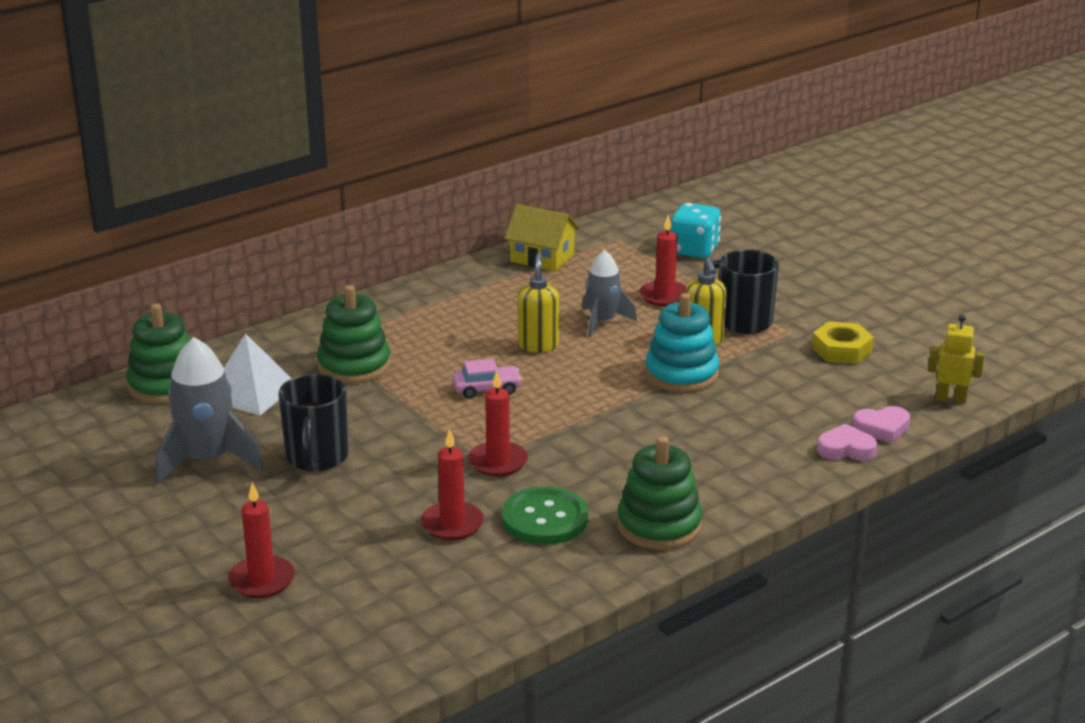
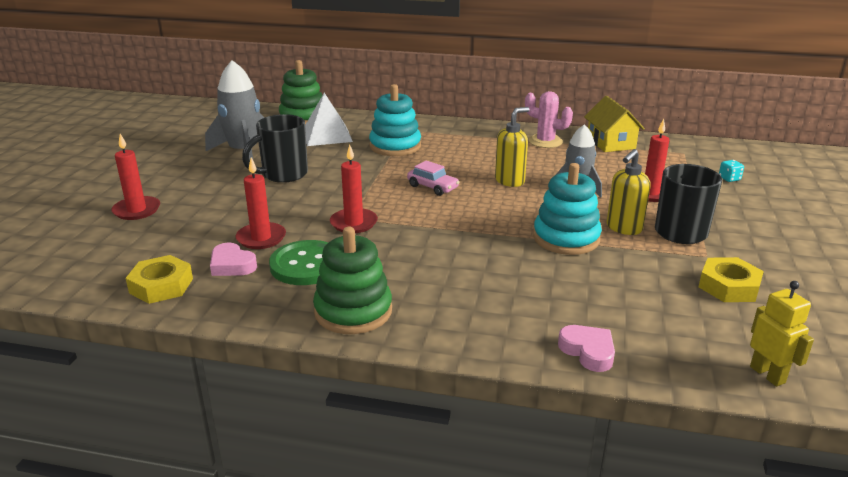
camera: 50 degrees right, 0 degrees up
green stacking toy [317,285,391,384] -> turquoise stacking toy [369,84,421,156]
turquoise dice [671,203,721,258] -> turquoise dice [719,160,744,182], size x0.46
pink heart [853,406,910,443] -> pink heart moved to [210,243,257,276]
none -> yellow nut [126,255,193,304]
none -> pink cactus [525,91,573,148]

